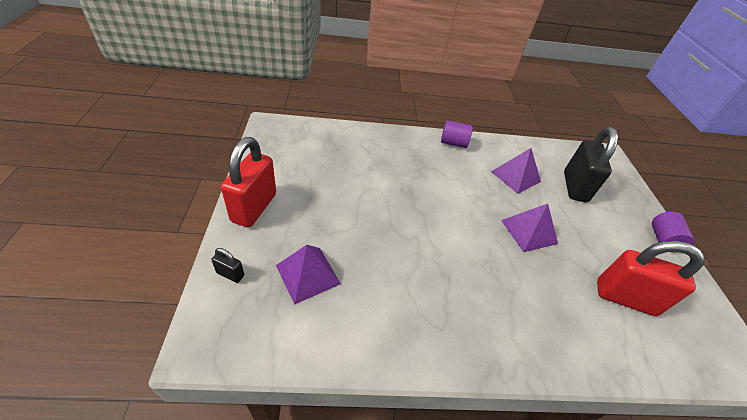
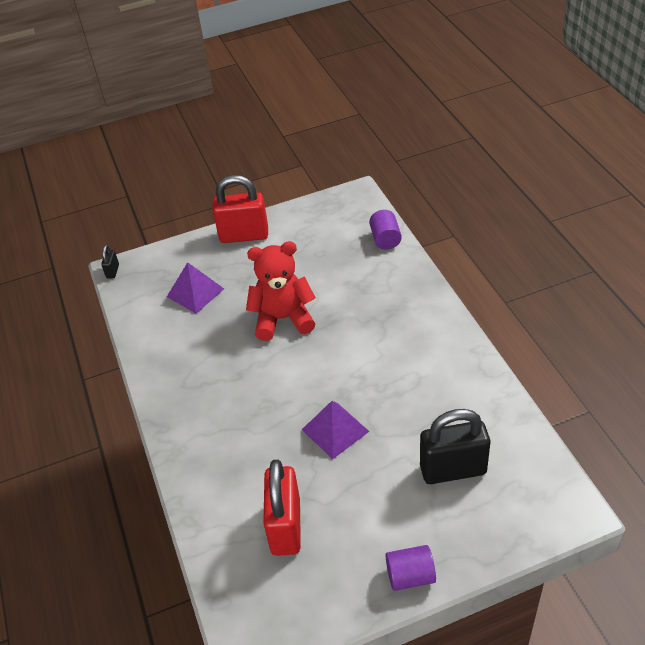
camera: 80 degrees right, 0 degrees up
black padlock [211,248,244,283] -> black padlock moved to [101,245,119,278]
purple cylinder [441,120,473,148] -> purple cylinder moved to [369,210,402,250]
purple pyramid [491,148,541,194] -> none
none -> red teddy bear [246,241,316,341]

